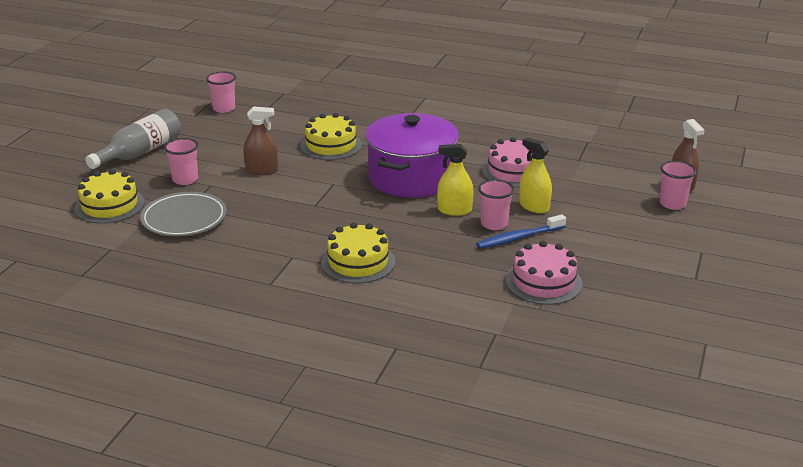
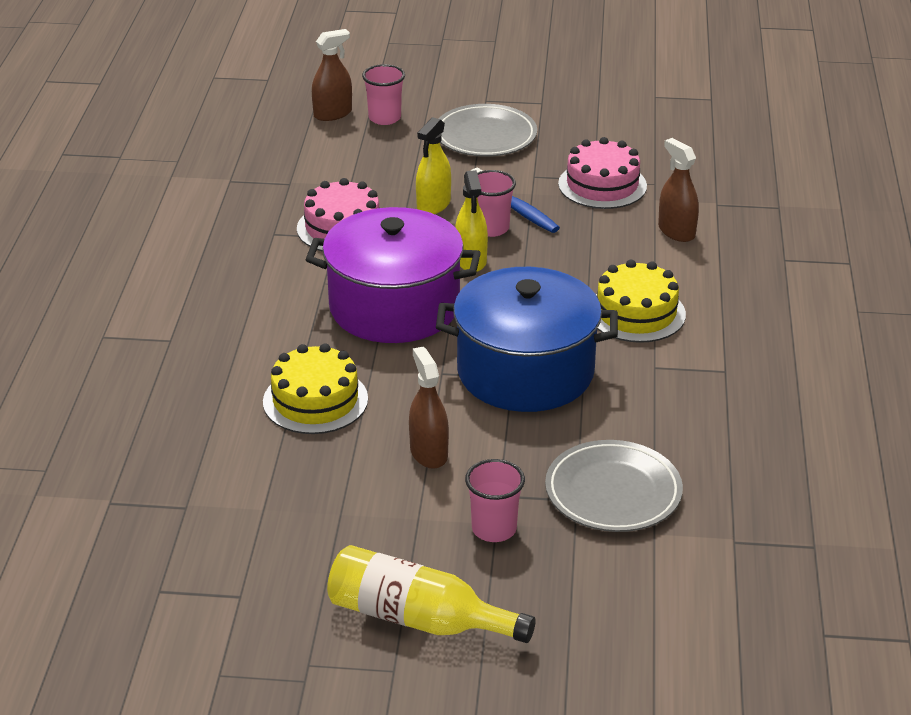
camera: 105 degrees left, 5 degrees up
yellow cake [75,169,145,224] -> none
grey bottle [85,109,181,169] -> yellow bottle [327,545,535,643]
pink cup [206,71,236,113] -> none
none -> blue pot [436,267,618,412]
none -> grey plate [438,104,537,157]
none -> brown spray bottle [658,138,699,242]

